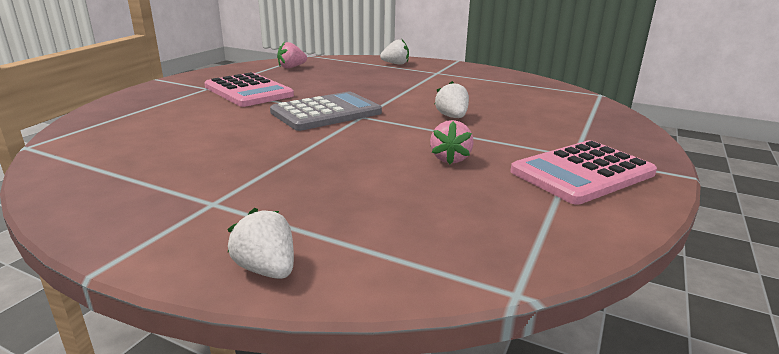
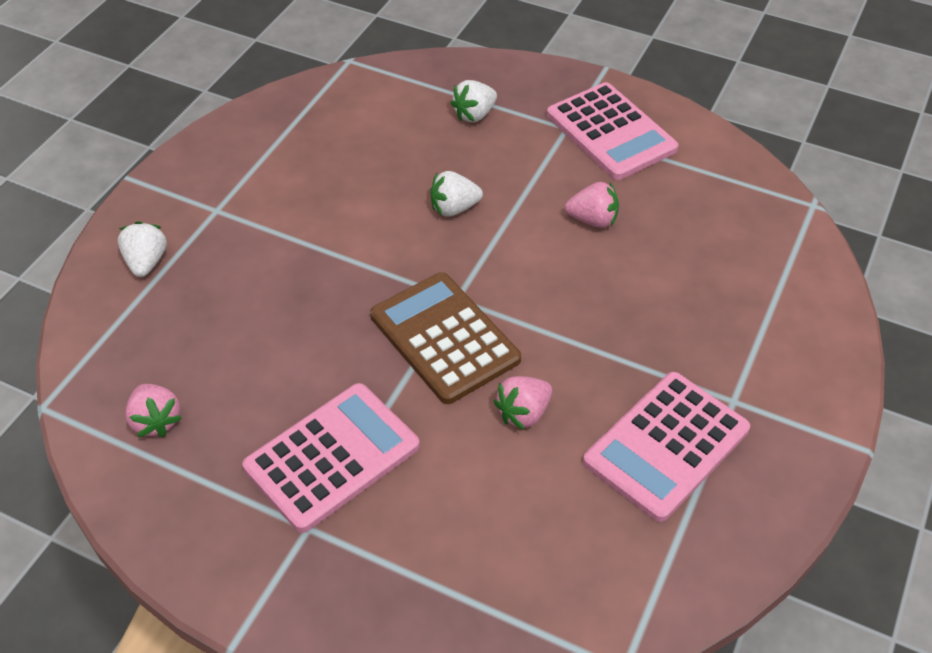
camera: 90 degrees left, 25 degrees up
white strawberry [227,208,294,279] -> white strawberry moved to [450,80,497,122]
grey calculator [270,92,382,131] -> brown calculator [370,272,521,404]
none -> pink strawberry [494,376,552,430]
none -> pink calculator [583,372,750,522]

